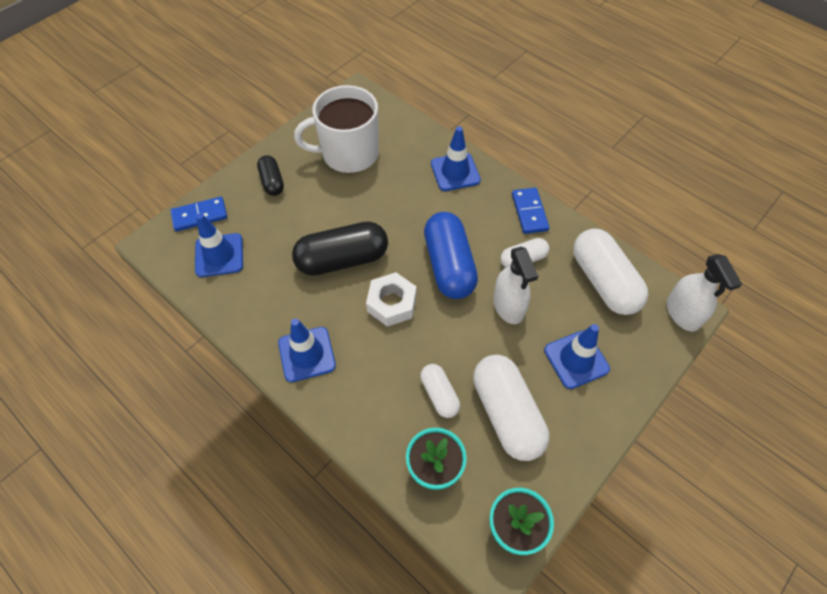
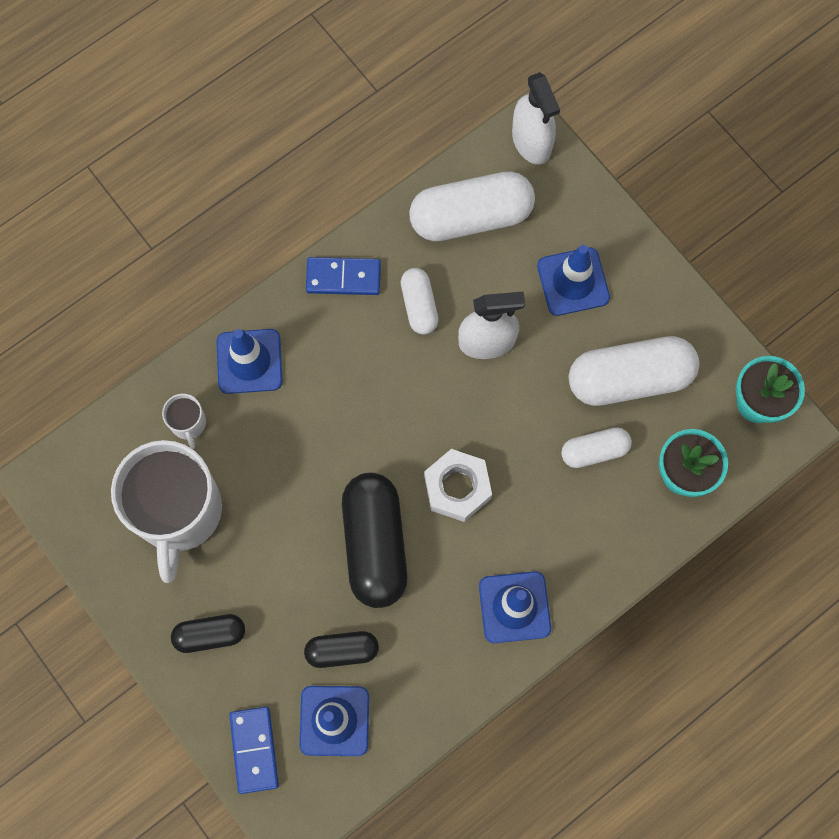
camera: 80 degrees left, 15 degrees up
blue capsule [424,212,478,299] -> none
white spray bottle [667,254,742,332] -> white spray bottle turned 75 degrees clockwise [512,72,560,164]
none -> white mug [162,394,206,449]
none -> black capsule [304,631,379,668]

